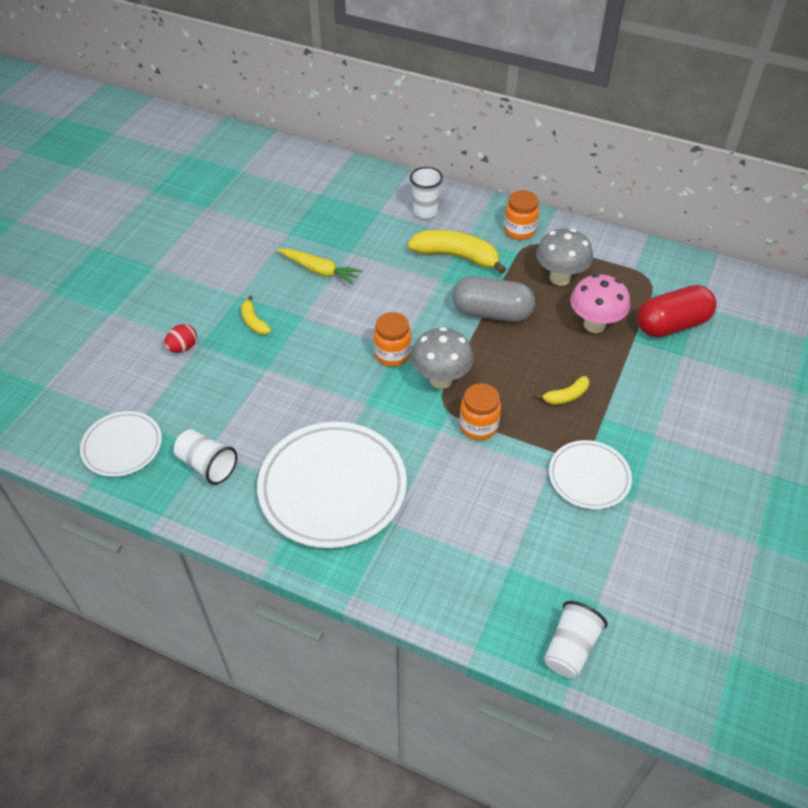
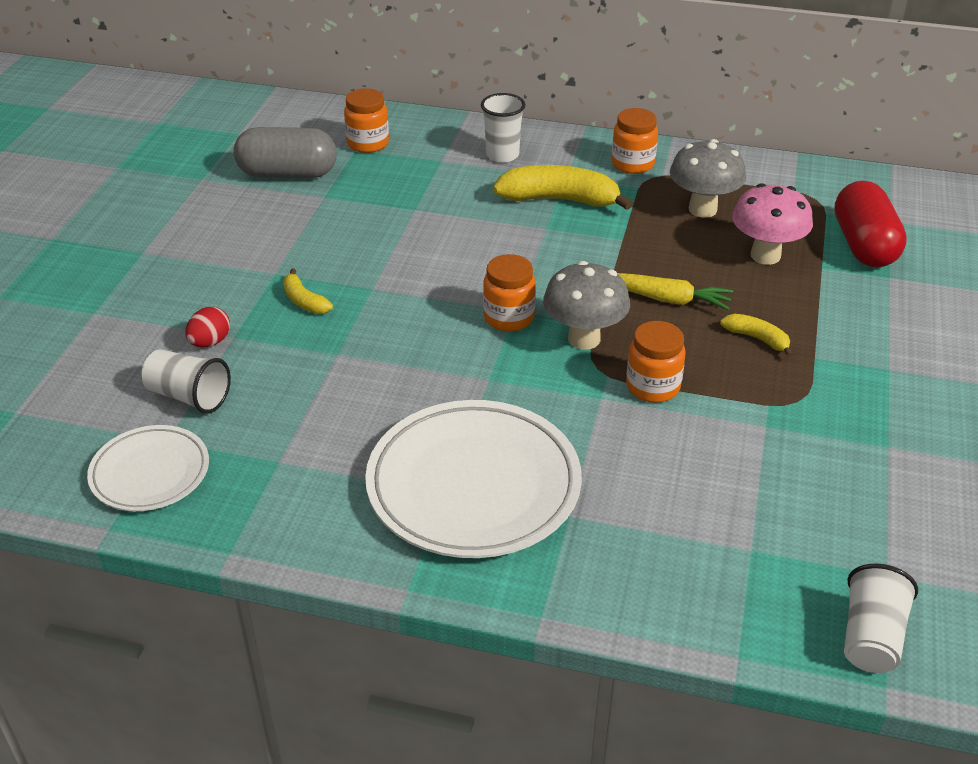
camera: 10 degrees left, 10 degrees down
white cup [174,429,237,485] -> white cup moved to [142,349,231,414]
yellow carrot [277,248,362,285] -> yellow carrot moved to [617,273,733,310]
grey capsule [452,276,535,322] -> grey capsule moved to [234,127,337,178]
yellow banana [536,376,590,405] -> yellow banana turned 105 degrees counterclockwise [720,314,793,357]
white plate [549,440,632,509] -> none
red capsule [637,285,717,337] -> red capsule turned 60 degrees counterclockwise [835,181,907,267]
none -> orange jar [344,88,389,153]

